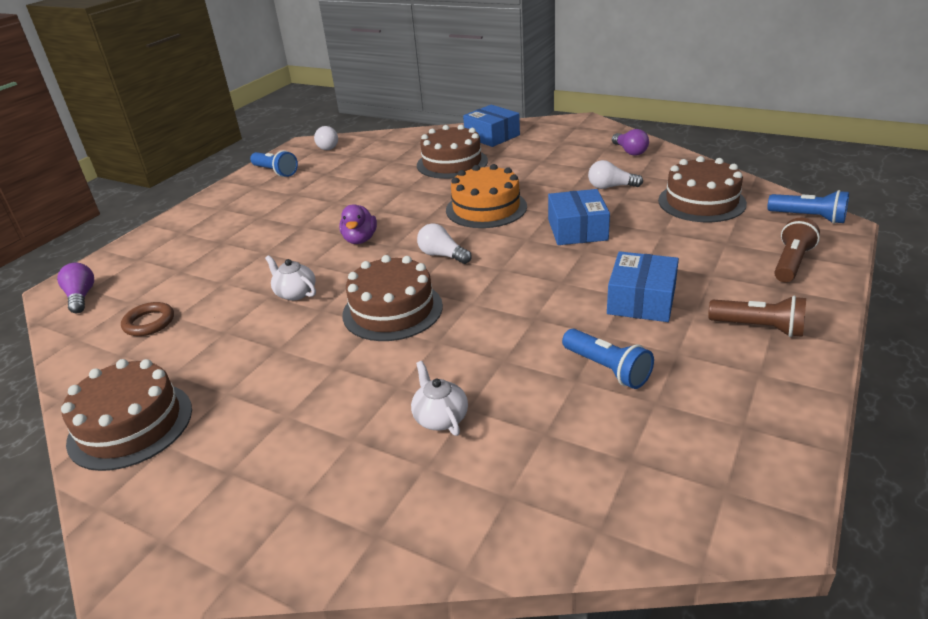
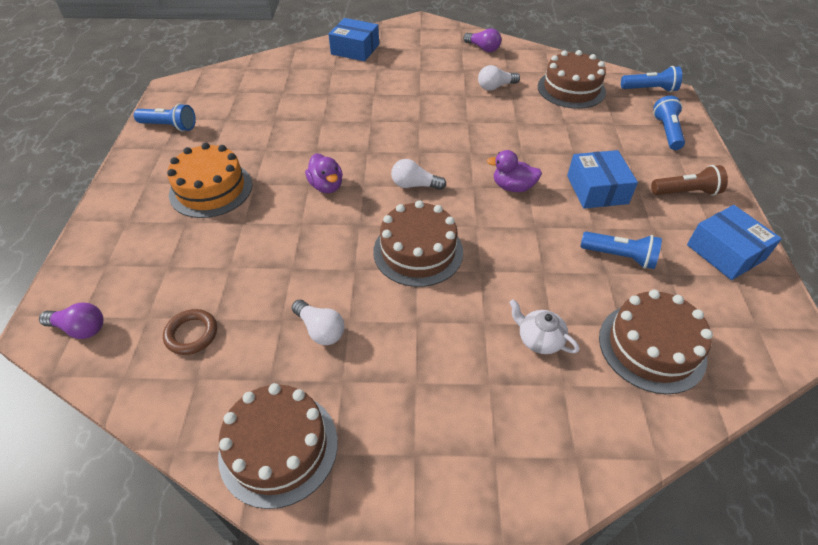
camera: 30 degrees left, 15 degrees up
purple light bulb [57,263,94,313] -> purple light bulb turned 150 degrees clockwise [39,302,104,339]
white teapot [265,255,316,301] -> none
white light bulb [314,126,338,150] -> white light bulb moved to [292,300,345,345]
brown cake [417,125,488,179] -> brown cake moved to [599,290,713,394]
orange cake [446,164,527,228] -> orange cake moved to [167,143,252,218]
blue box [548,189,610,245] -> blue box moved to [687,205,782,280]
brown flashlight [774,218,820,282] -> blue flashlight [653,96,685,150]
none -> purple duck [487,150,542,192]

